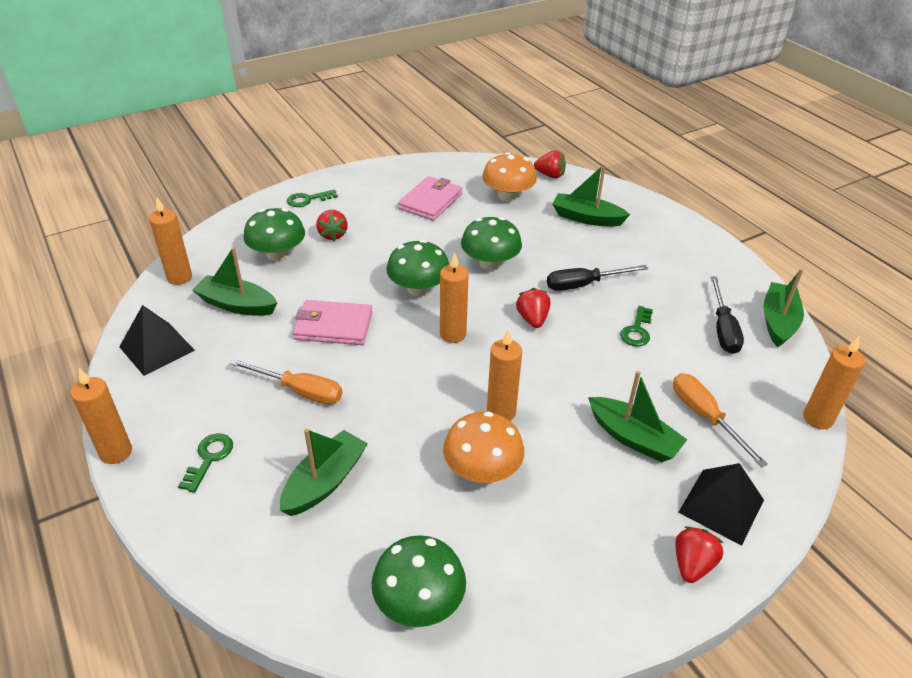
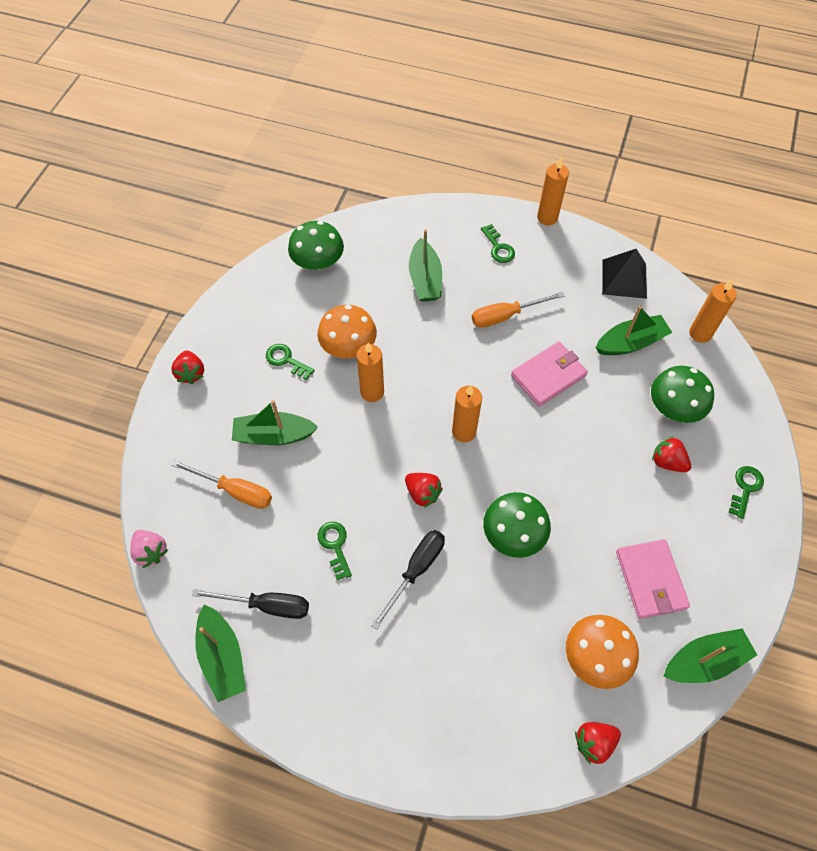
camera: 140 degrees right, 20 degrees up
green mushroom [387,240,449,296] -> none
green boat [552,164,630,227] -> green boat moved to [663,628,757,683]
black pyramid [678,463,764,546] -> none
black screwdriver [711,276,744,354] -> black screwdriver turned 135 degrees clockwise [192,589,309,619]
orange candle [803,337,865,429] -> pink strawberry [130,530,168,568]
none -> green key [266,344,315,380]

